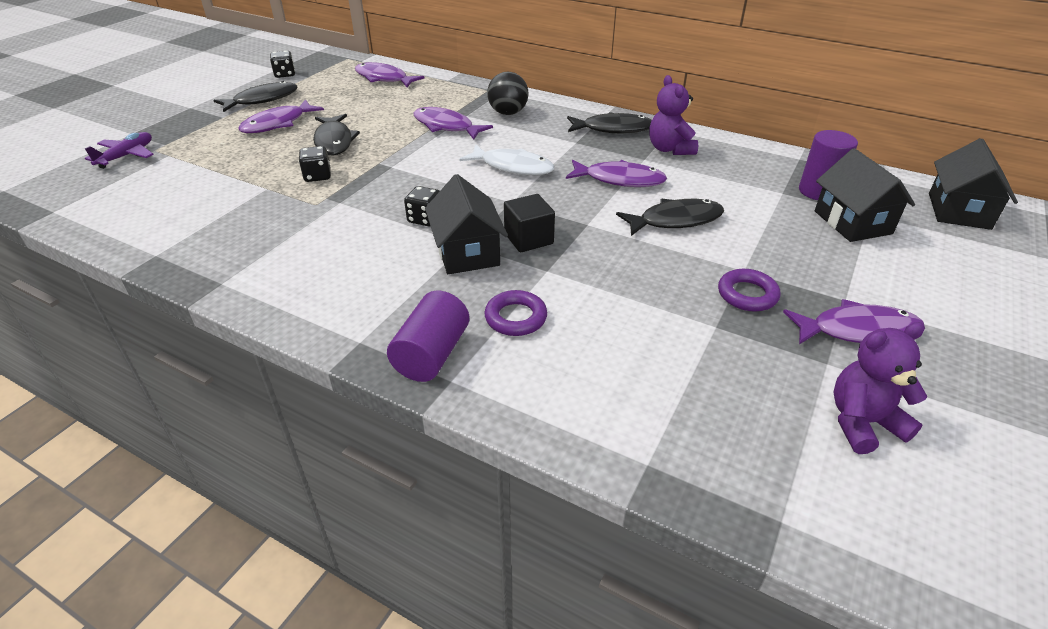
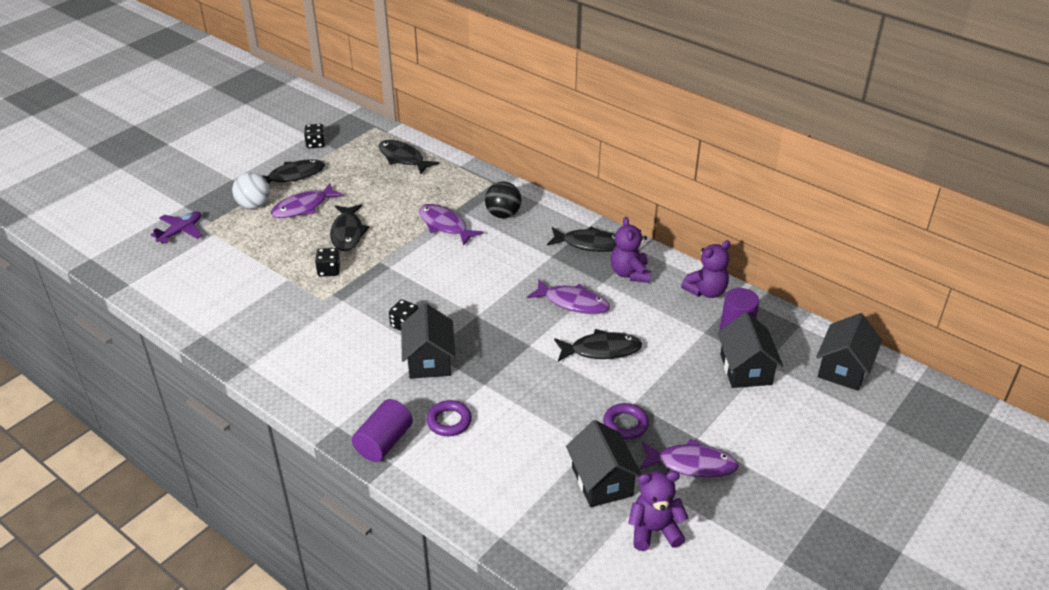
camera: 10 degrees right, 0 degrees up
purple fish [355,62,424,87] -> black fish [379,140,439,174]
white fish [459,144,555,175] -> none
black cube [504,194,555,252] -> none
none -> white ball [232,172,270,209]
none -> black house [566,420,642,507]
none -> purple teddy bear [681,240,731,298]

